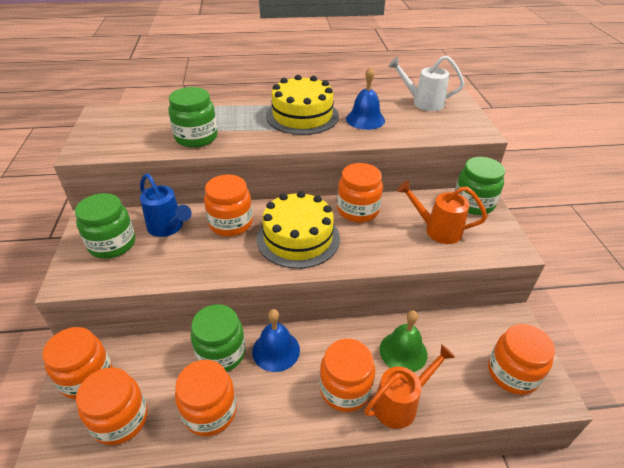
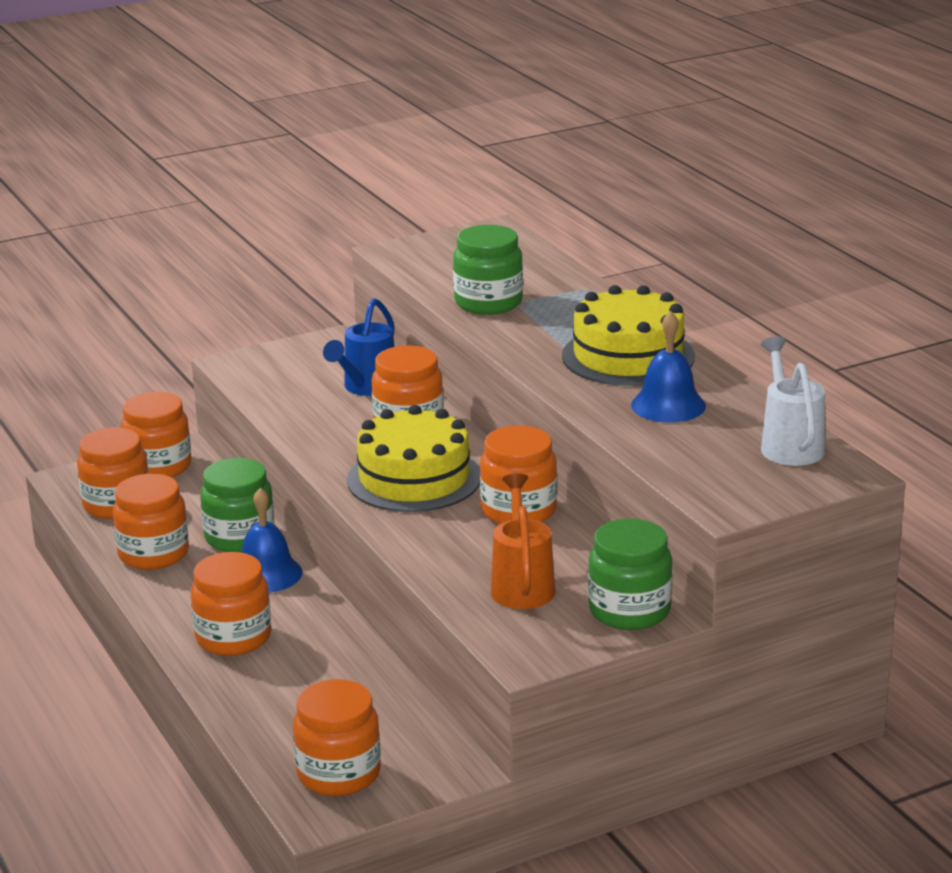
camera: 70 degrees right, 15 degrees down
green jar [75,193,135,259] -> none
orange watering can [364,344,455,429] -> none
green bell [380,310,427,372] -> none

